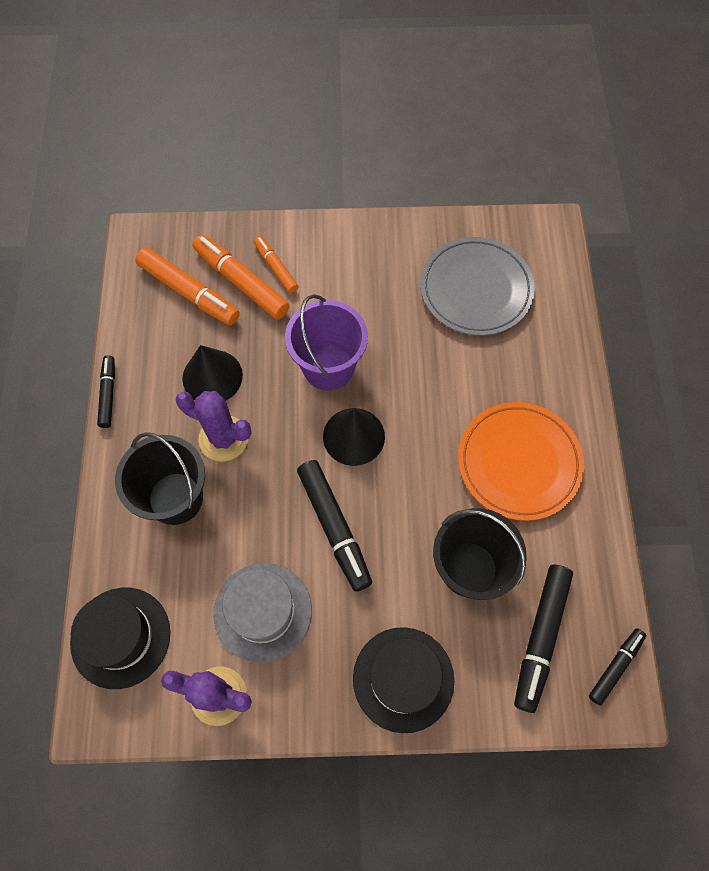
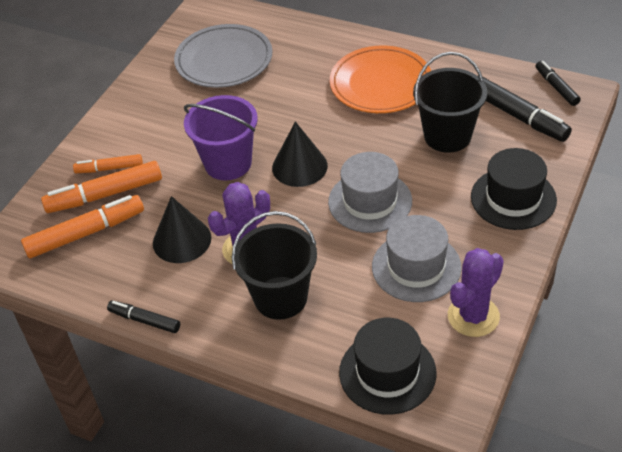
camera: 60 degrees left, 20 degrees down
black marker [297,460,372,592] -> grey hat [328,152,412,233]

